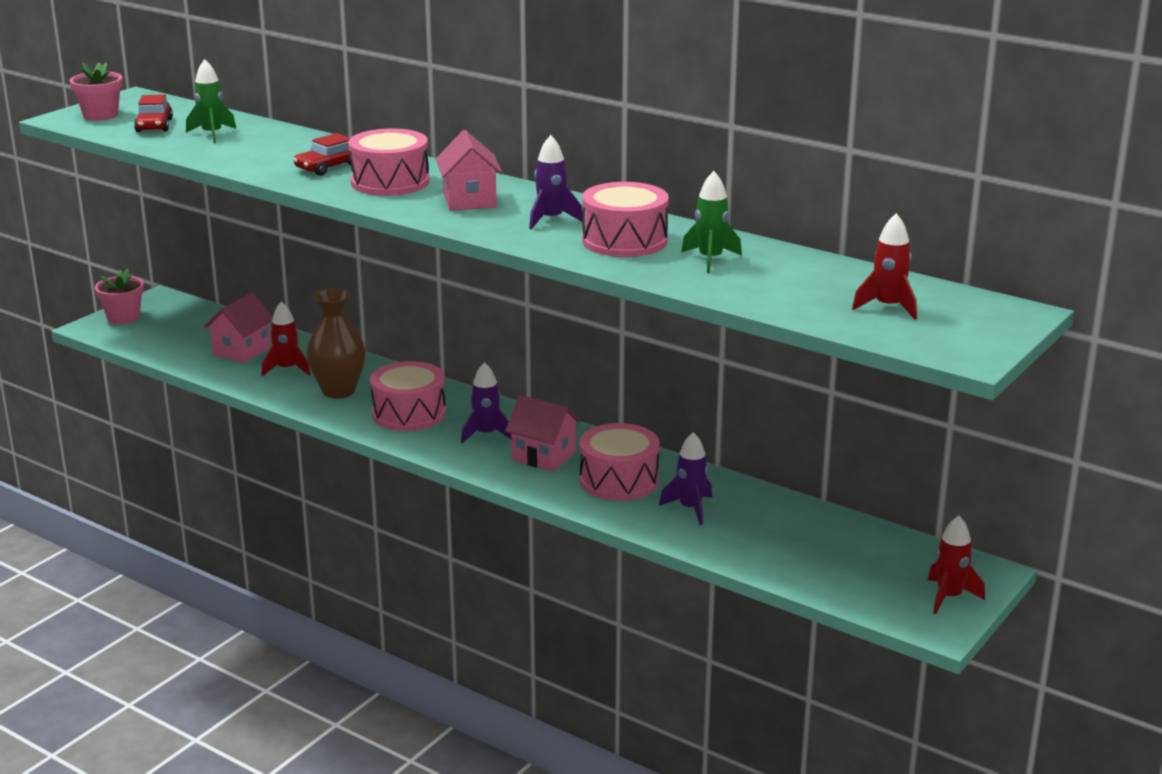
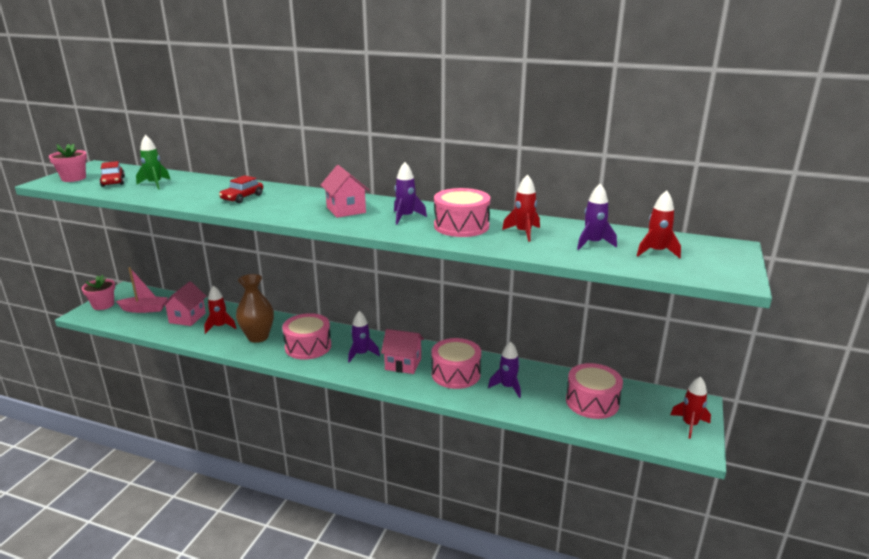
camera: 15 degrees left, 0 degrees up
pink drum [348,129,429,196] -> pink drum moved to [566,363,623,419]
green rocket [681,171,742,273] -> red rocket [502,174,540,242]
none -> pink boat [116,267,168,313]
none -> purple rocket [577,183,617,250]

